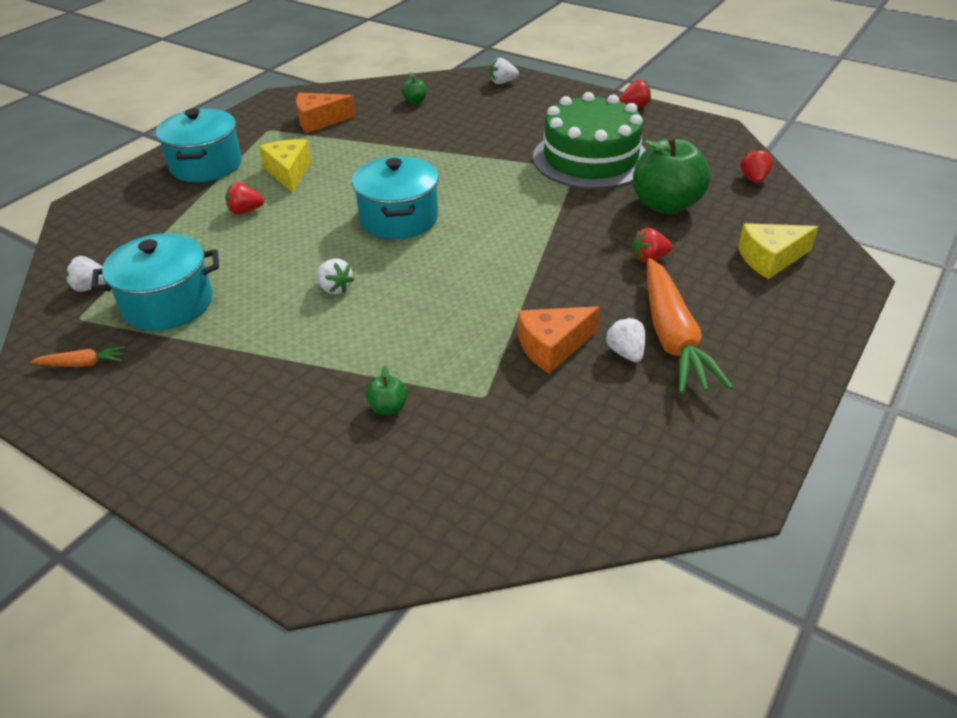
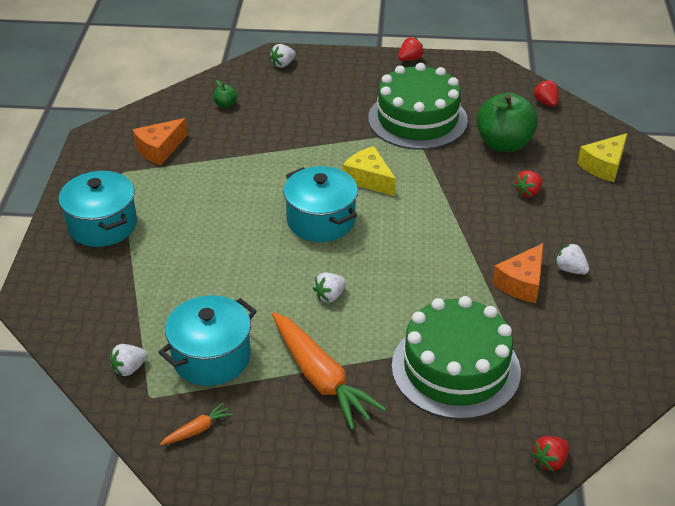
camera: 30 degrees left, 0 degrees up
red strawberry [225,182,264,214] -> red strawberry moved to [531,436,569,472]
yellow cheese [259,139,312,193] -> yellow cheese moved to [343,146,396,196]
white strawberry [317,258,354,294] -> white strawberry turned 120 degrees clockwise [313,272,346,303]
green apple [366,365,408,415] -> green cake [392,296,521,420]
orange carrot [647,258,733,394] -> orange carrot moved to [272,312,386,430]

